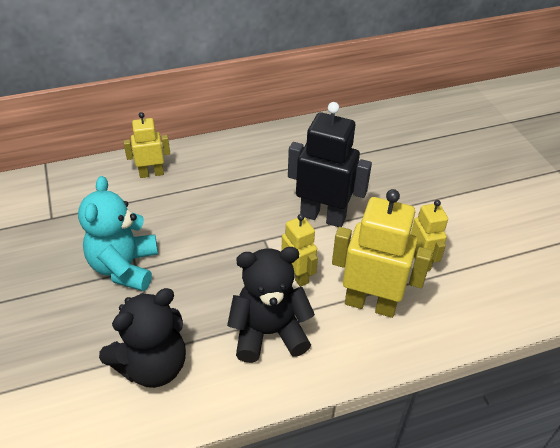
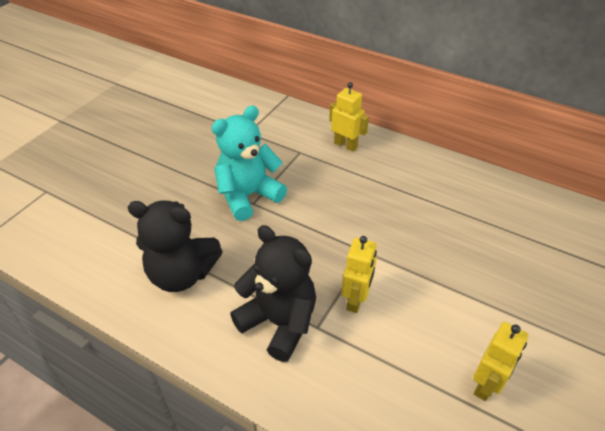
camera: 50 degrees right, 0 degrees up
black robot [288,102,372,227] -> none
yellow robot [332,189,433,318] -> none

